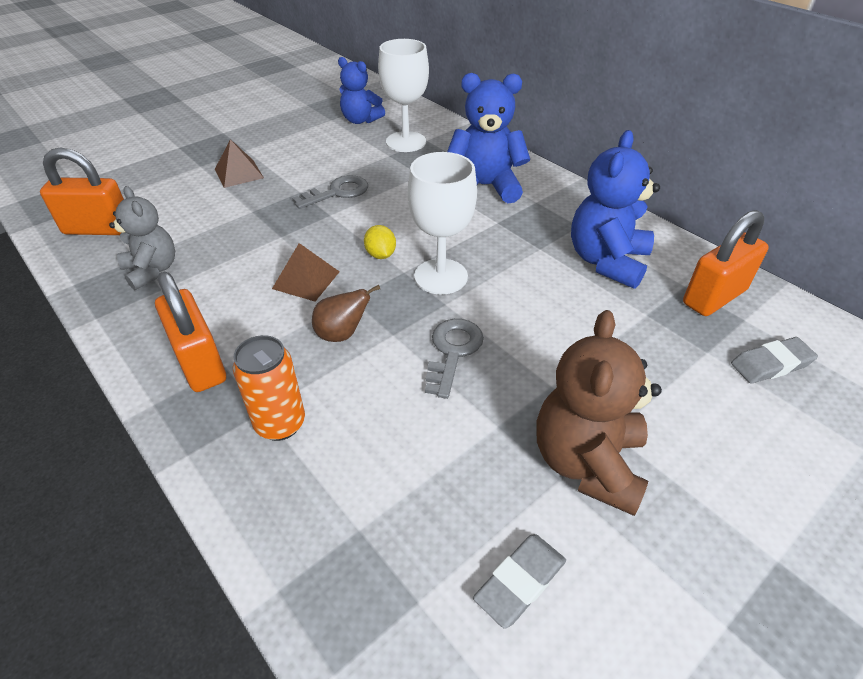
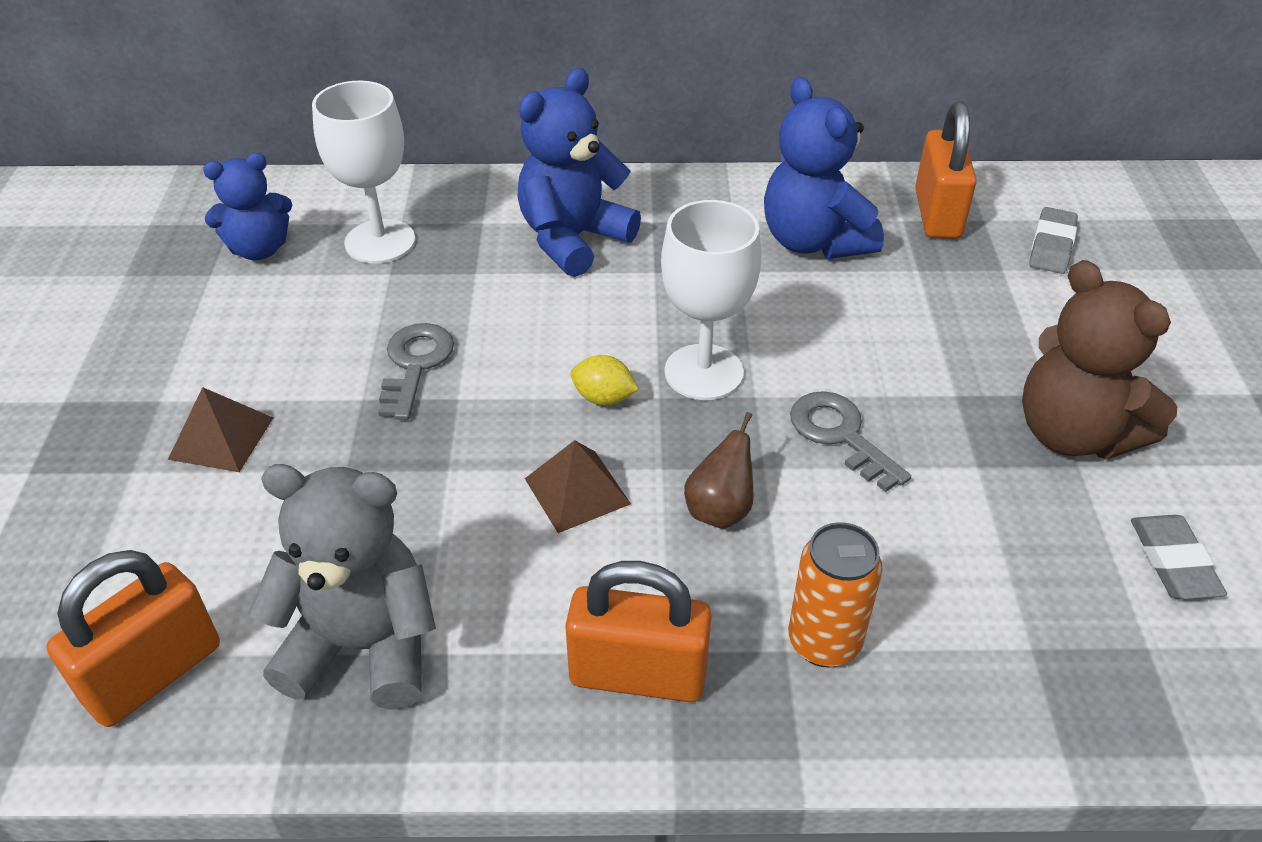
camera: 50 degrees left, 0 degrees up
grey teddy bear [109,186,175,290] -> grey teddy bear [249,464,436,710], size x1.50

